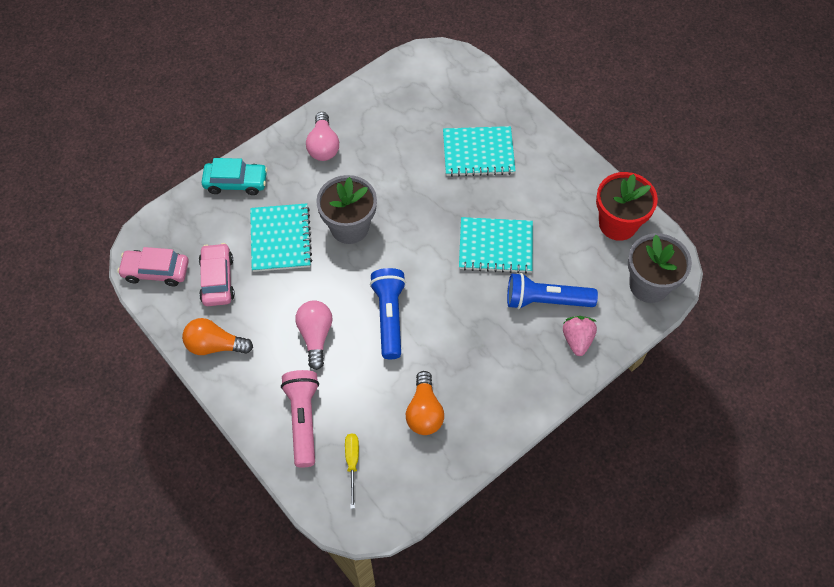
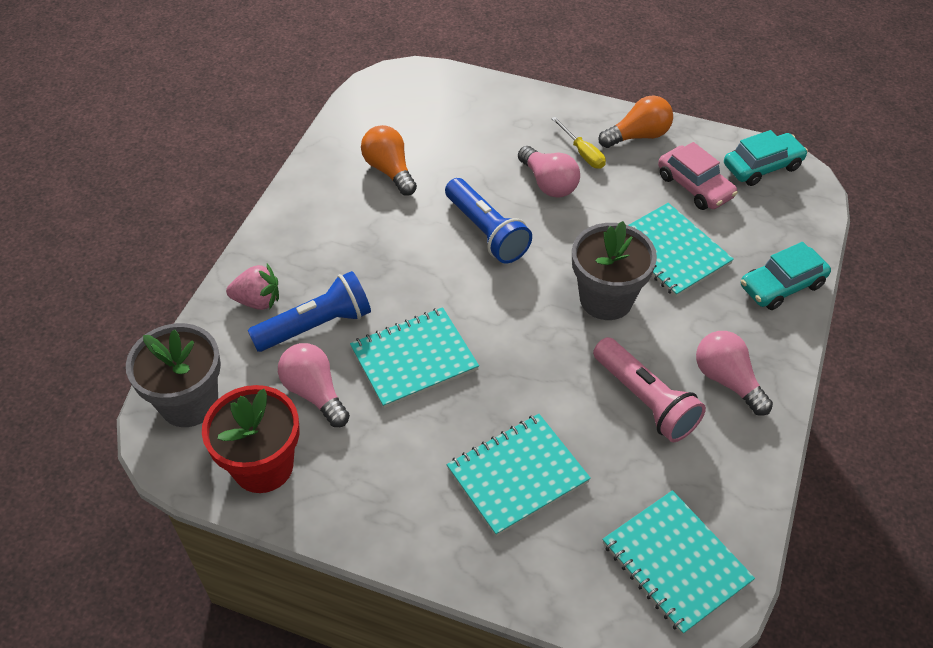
camera: 150 degrees right, 10 degrees down
pink car [117,247,189,286] -> turquoise car [724,130,808,186]
pink flashlight [281,370,319,468] -> pink flashlight moved to [593,337,706,442]
yellow screwdriver [345,433,359,509] -> yellow screwdriver moved to [551,117,606,169]
pink strawberry [563,316,597,356] -> pink strawberry turned 60 degrees counterclockwise [226,264,279,310]
none -> pink light bulb [278,343,350,427]
none -> turquoise notebook [602,490,755,635]

